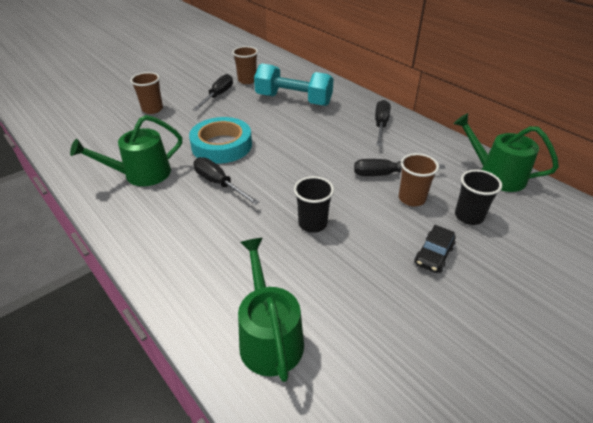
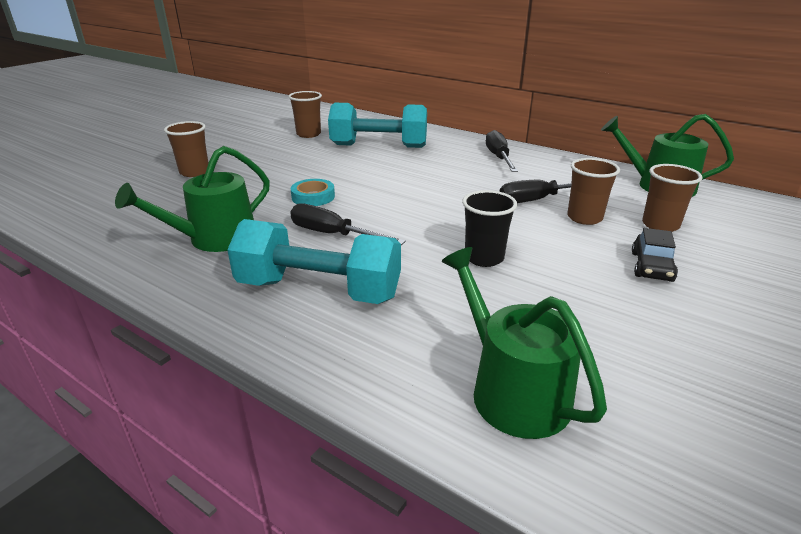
camera: 15 degrees left, 10 degrees down
turquoise tape [189,117,252,164] -> turquoise tape [290,179,335,206], size x0.52
black screwdriver [192,74,233,111] -> none
black cup [455,170,502,225] -> brown cup [642,164,702,232]
none -> turquoise dumbbell [227,219,401,304]

